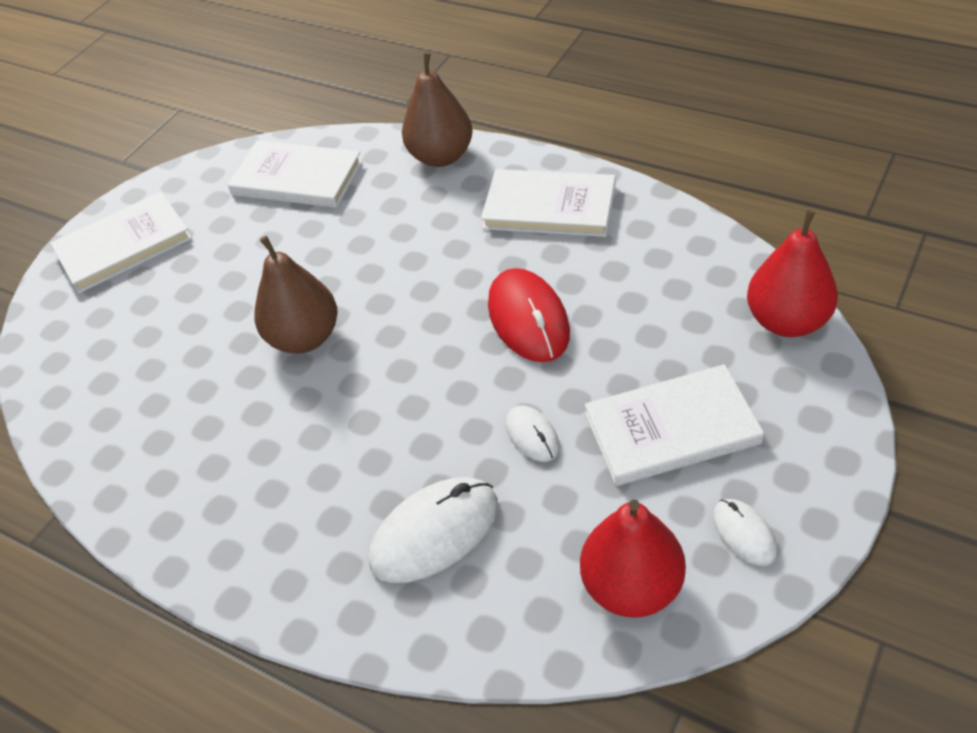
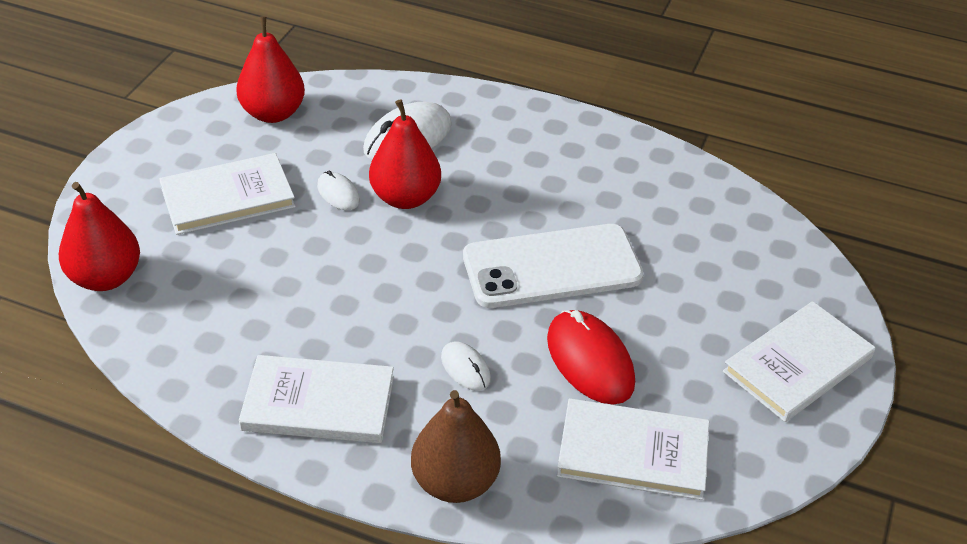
camera: 165 degrees right, 5 degrees down
brown pear [255,236,338,354] -> white phone [463,224,643,308]
red mouse [488,268,570,362] -> red mouse moved to [547,310,635,404]
white mouse [713,499,777,566] -> white mouse moved to [441,341,491,391]
none -> red pear [369,99,441,209]

